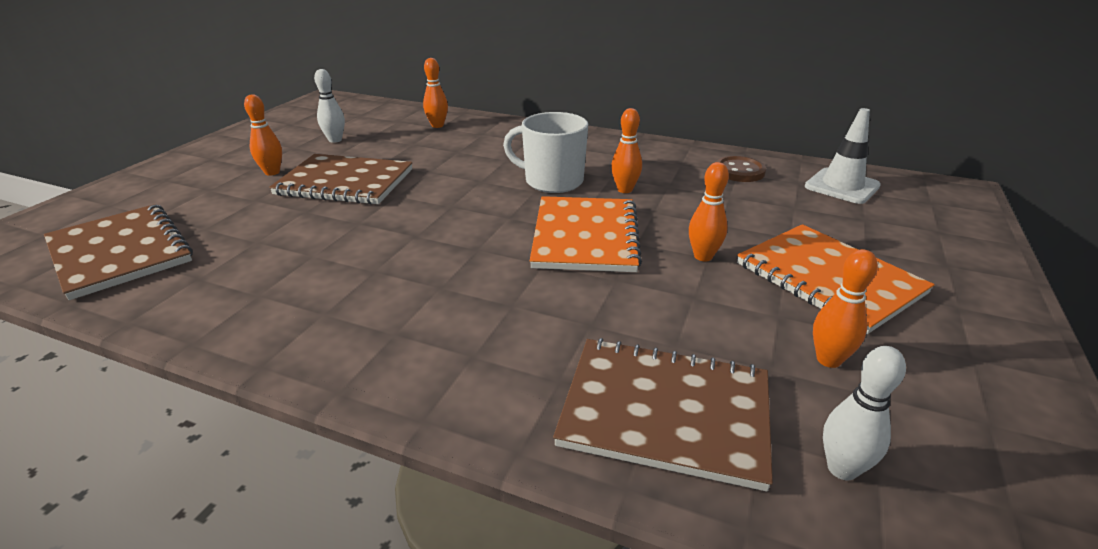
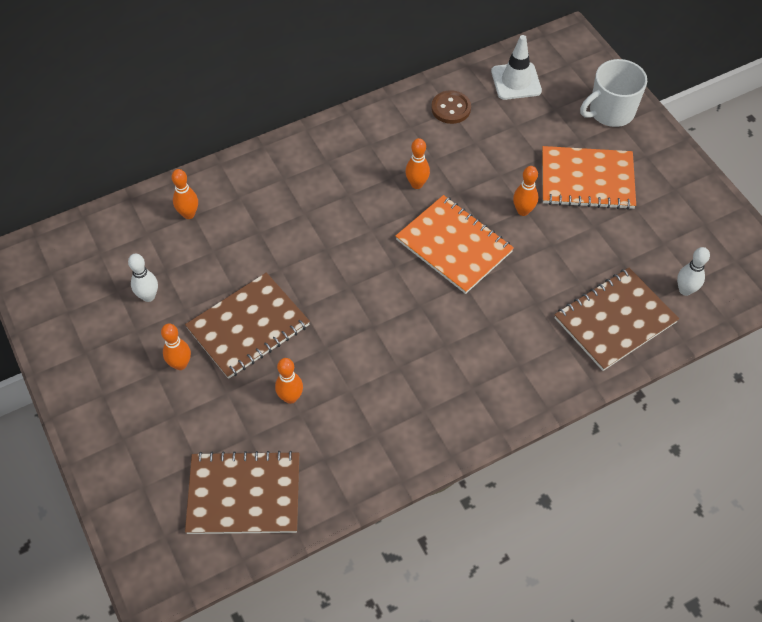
camera: 50 degrees left, 25 degrees up
white mug [503,112,588,193] -> white mug moved to [580,59,647,127]
orange bowling pin [813,249,878,368] -> orange bowling pin moved to [275,358,303,404]

